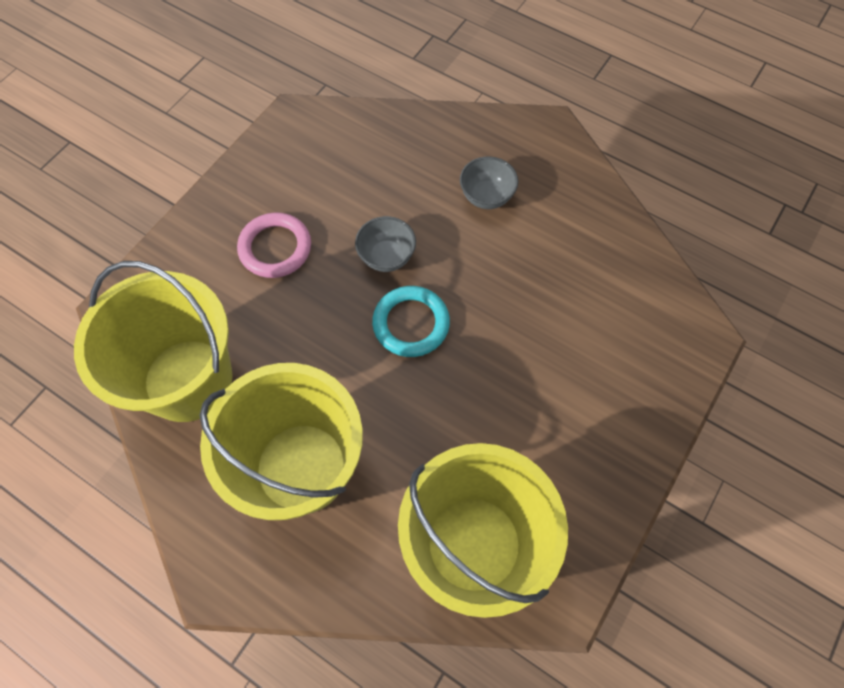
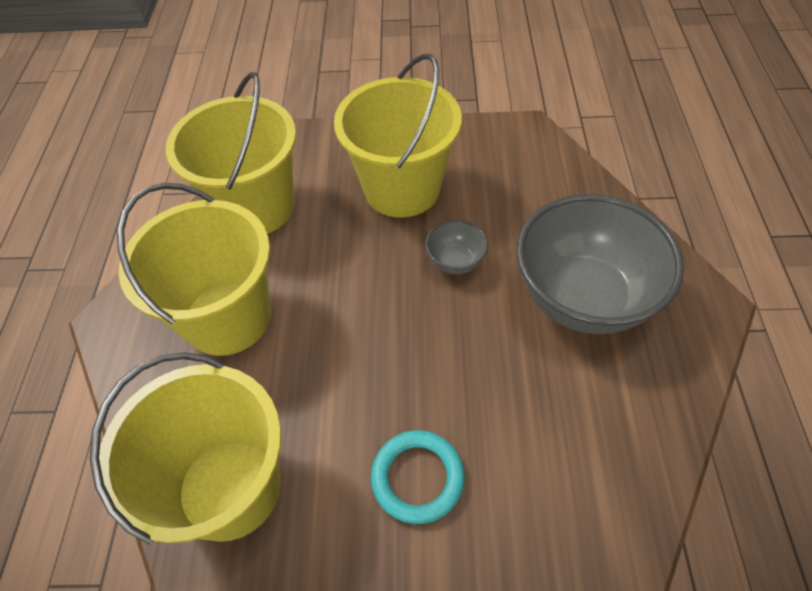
camera: 60 degrees right, 10 degrees down
pink ring [237,213,311,278] -> yellow bucket [334,54,462,218]
turquoise ring [372,286,450,357] -> turquoise ring moved to [371,430,465,524]
grey bowl [460,156,518,209] -> grey bowl [516,194,684,334], size x2.34

